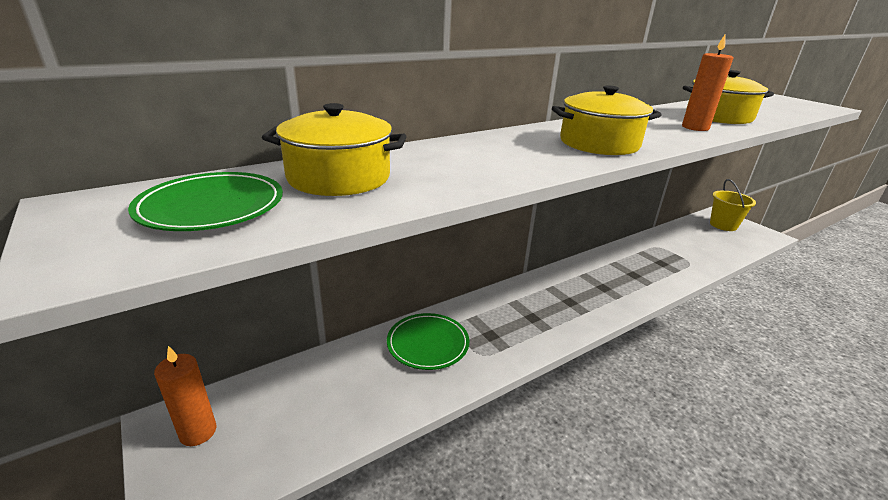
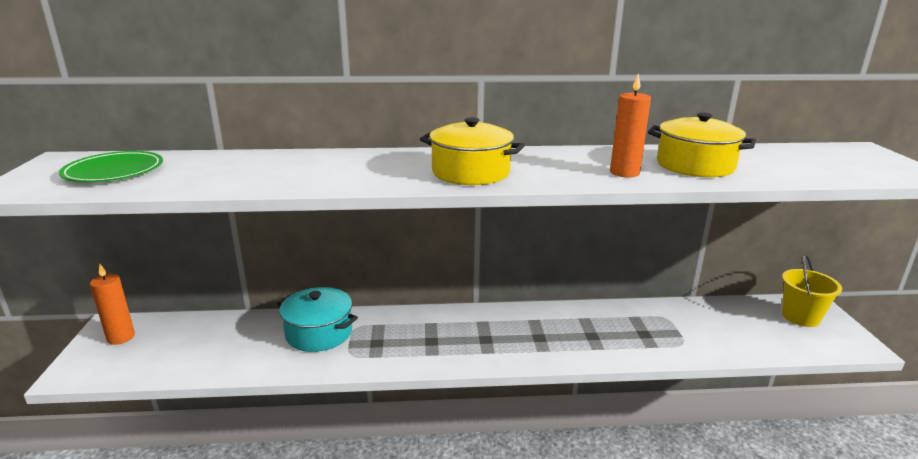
camera: 30 degrees right, 5 degrees down
yellow pot [262,103,407,196] -> none
green plate [387,313,469,370] -> turquoise pot [277,287,358,352]

